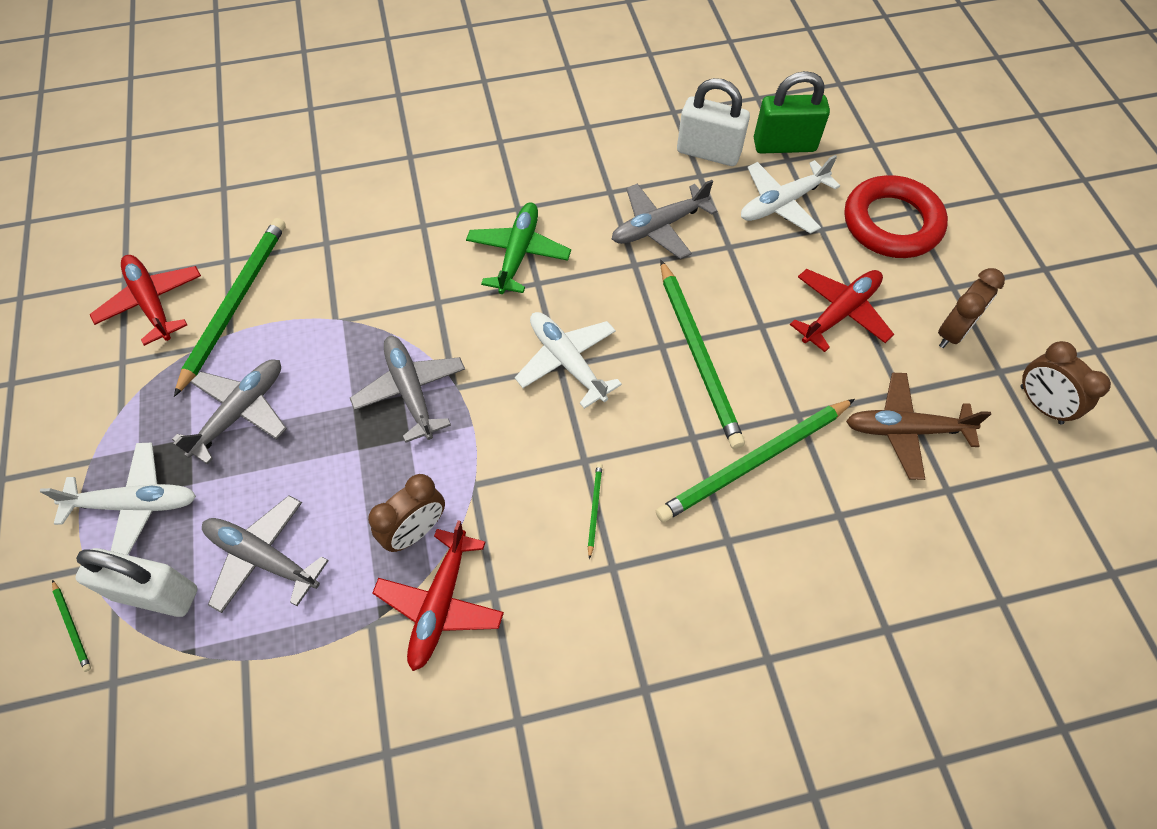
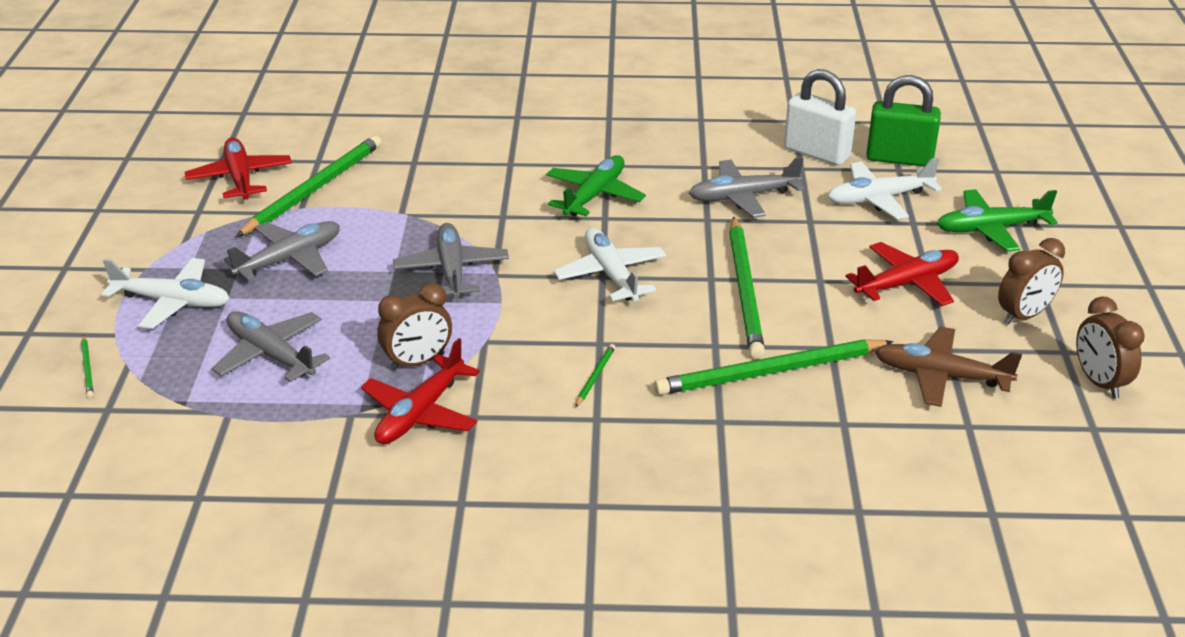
camera: 15 degrees right, 25 degrees down
white padlock [75,548,198,617] -> none
red ring [844,175,948,258] -> green plane [937,189,1058,251]

